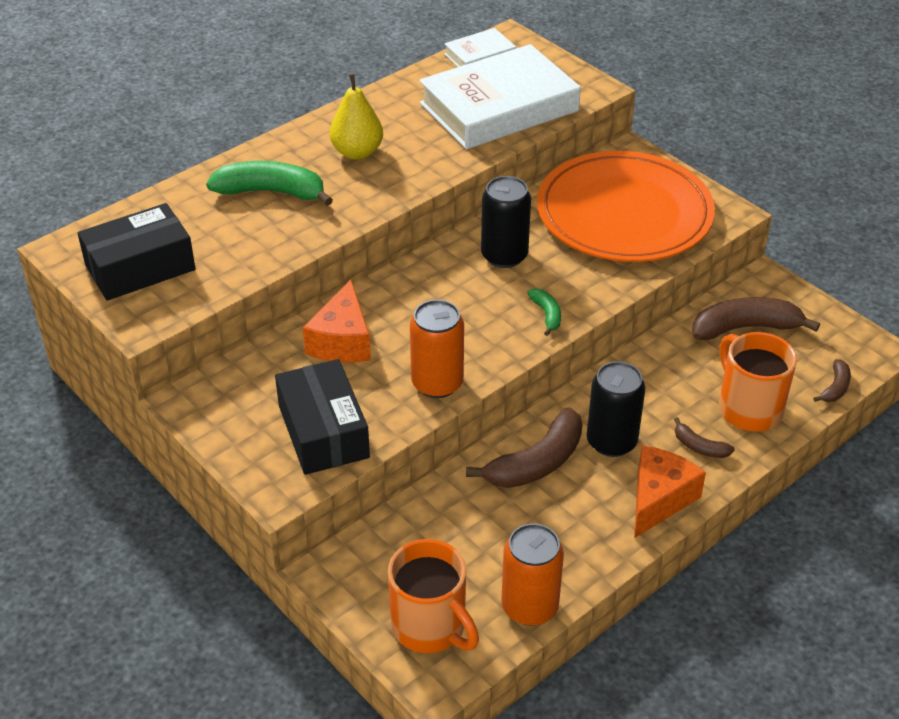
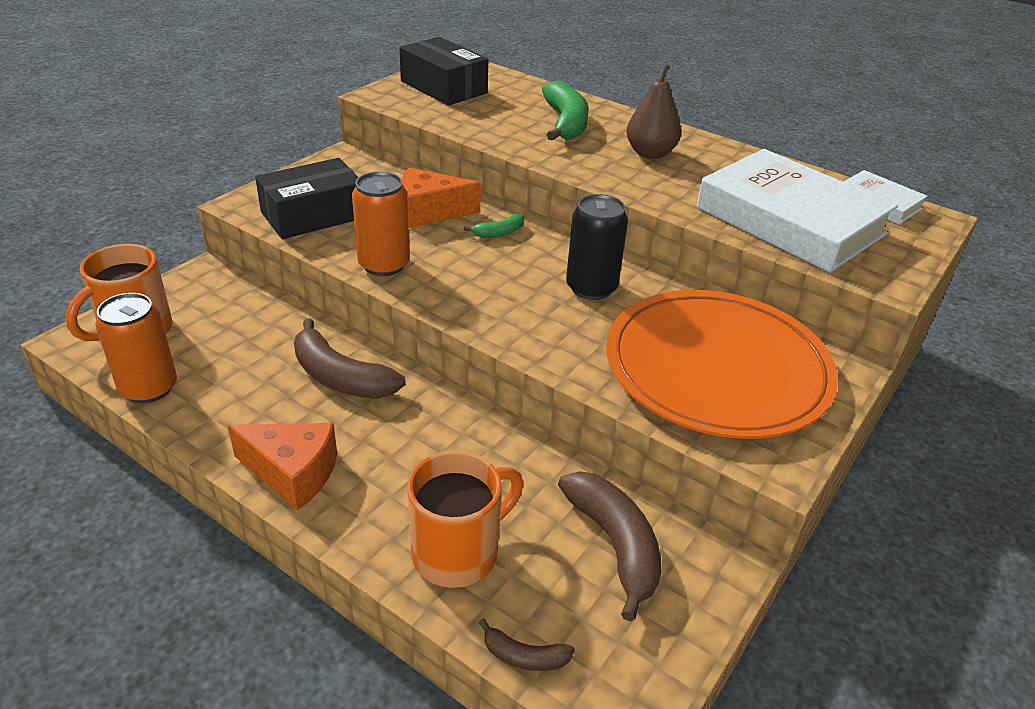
camera: 75 degrees right, 5 degrees down
yellow pear [330,74,383,160] -> brown pear [627,64,681,159]
green banana [527,288,561,336] -> green banana moved to [464,214,524,238]
black can [587,361,645,457] -> none
brown banana [674,417,735,458] -> none

